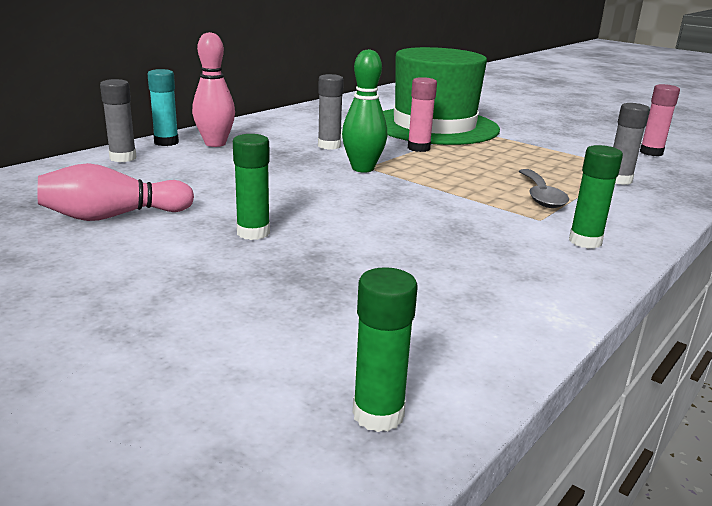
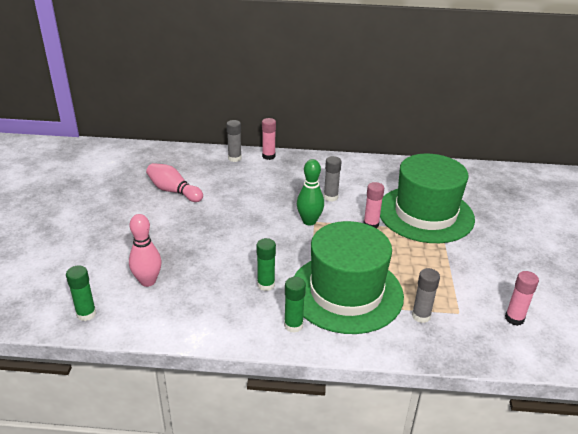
camera: 55 degrees right, 10 degrees up
turquoise glue stick [148,69,179,146] -> pink glue stick [262,118,276,160]
pink bowling pin [192,32,235,147] -> pink bowling pin moved to [129,214,162,287]
green glue stick [233,134,270,240] -> green glue stick moved to [257,238,276,291]
grey spoon [519,169,569,208] -> green hat [294,221,404,334]

